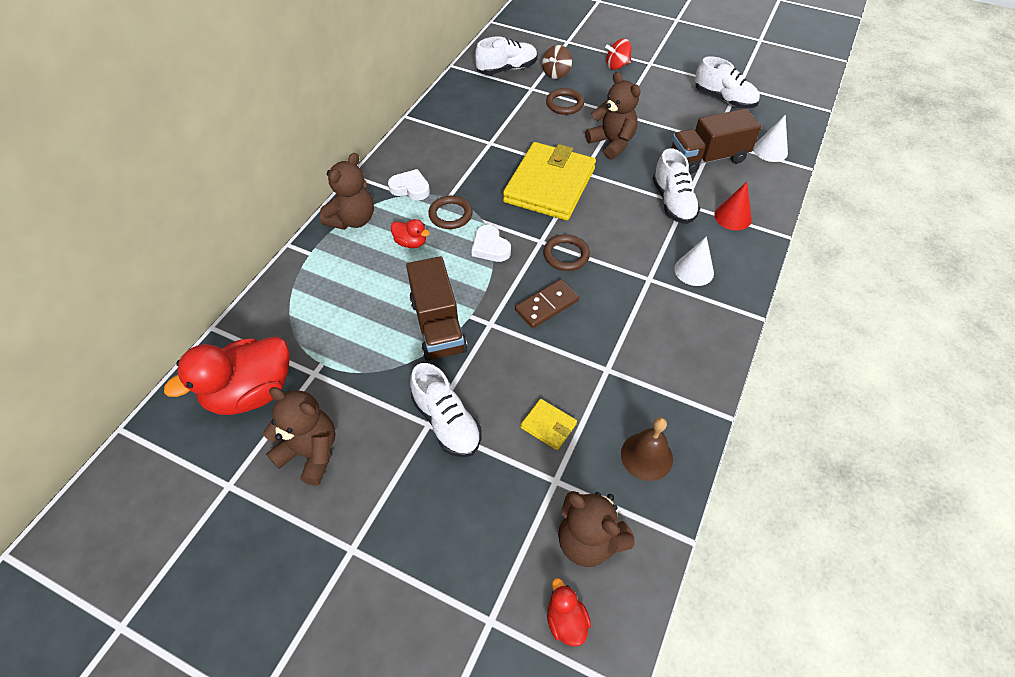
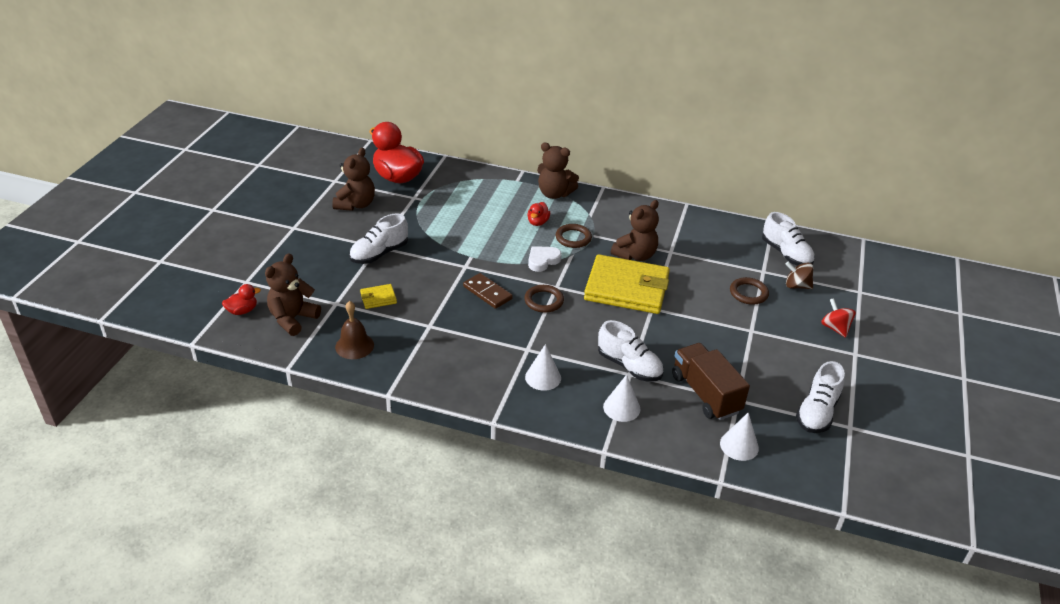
camera: 80 degrees right, 15 degrees down
white heart [388,169,430,200] -> none
brown truck [406,256,468,361] -> none
yellow wallet [520,399,577,450] -> yellow wallet turned 45 degrees clockwise [360,284,397,309]
brown teddy bear [585,72,641,160] -> brown teddy bear moved to [611,200,659,261]
white shoe [653,148,700,224] -> white shoe turned 120 degrees counterclockwise [598,320,664,382]
red cone [714,182,752,230] -> white cone [603,374,640,422]

